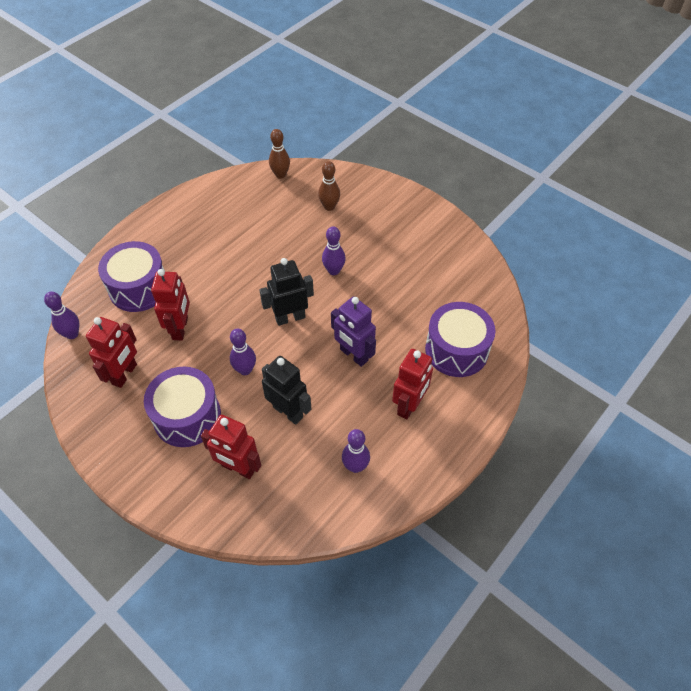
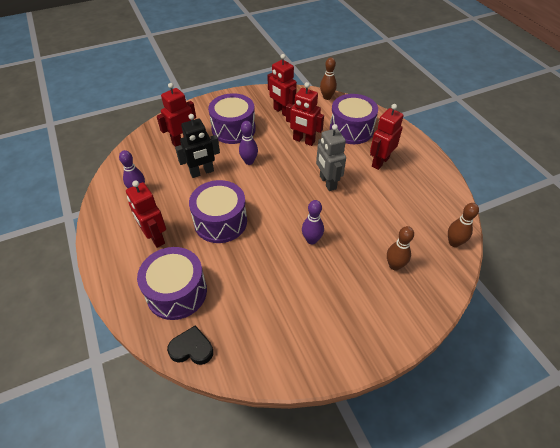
camera: 115 degrees right, 5 degrees down
purple bowling pin [44,292,79,339] -> brown bowling pin [320,57,337,100]
black robot [259,258,314,326] -> none
purple robot [331,297,376,367] -> purple drum [189,180,247,243]
none -> black heart [167,325,213,365]
none -> grey robot [316,124,346,191]
none -> red robot [370,104,404,170]

